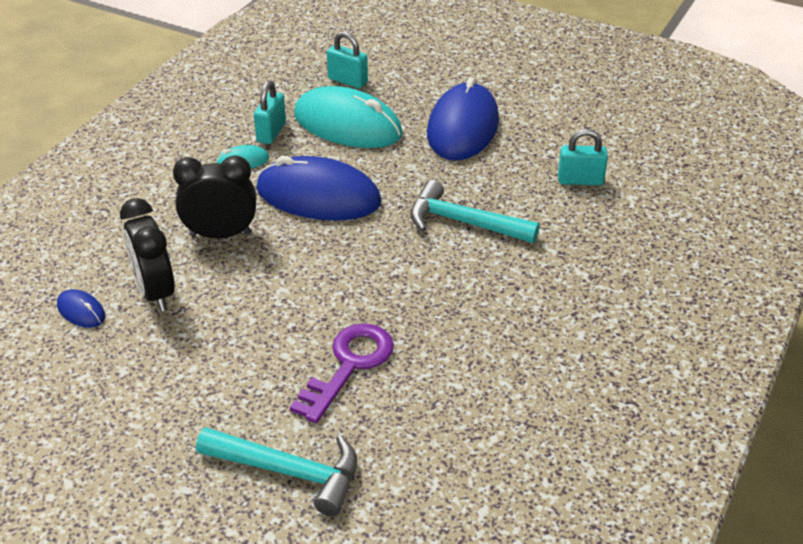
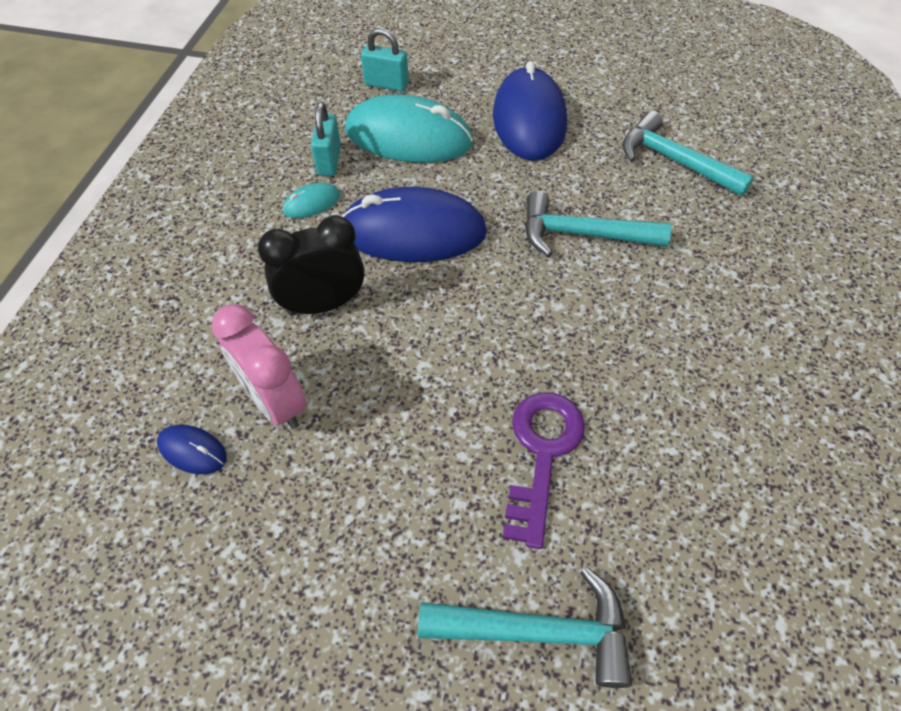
camera: 15 degrees left, 15 degrees up
black clock [120,198,175,311] -> pink clock [212,304,306,429]
turquoise padlock [558,129,608,185] -> turquoise hammer [622,111,755,196]

